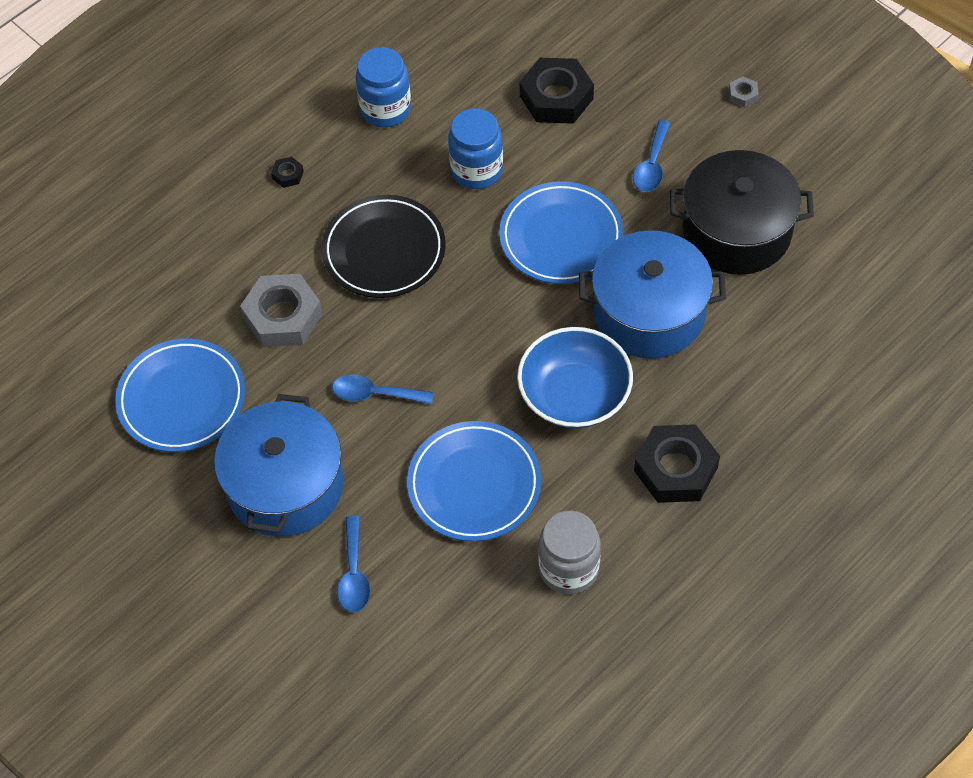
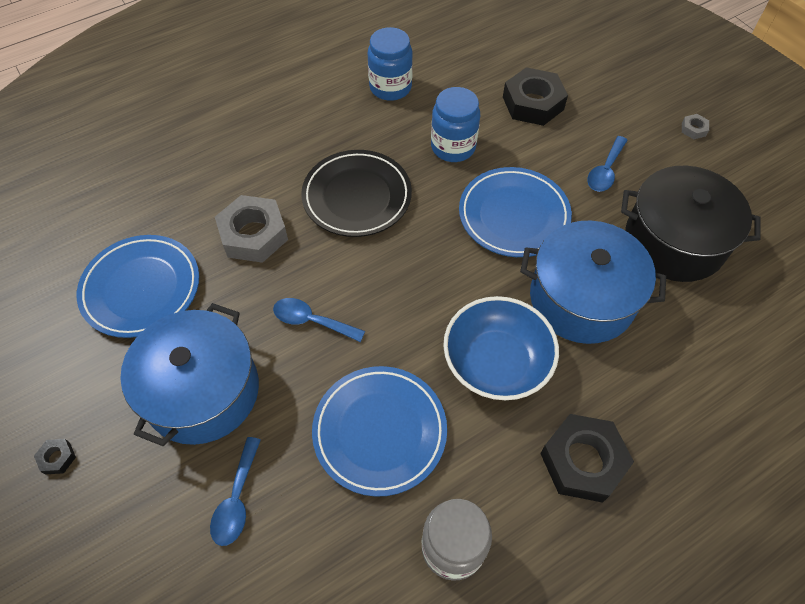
camera: 10 degrees right, 0 degrees up
black nut [271,156,304,188] -> black nut moved to [34,439,76,474]

